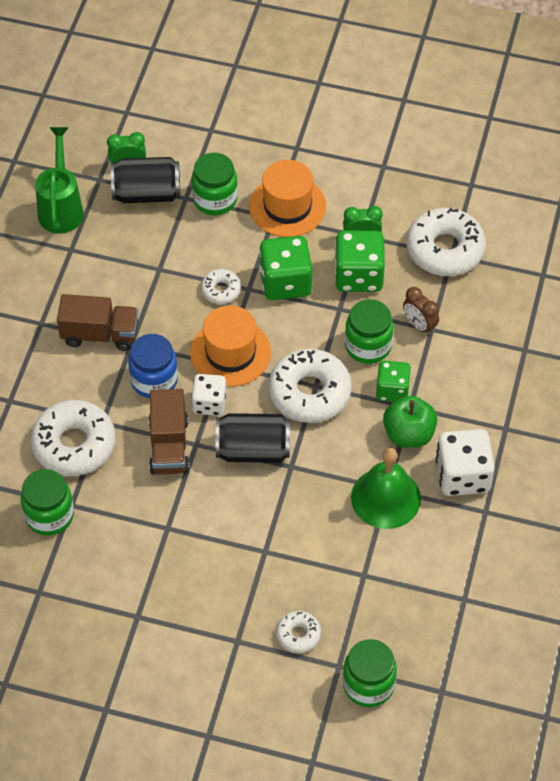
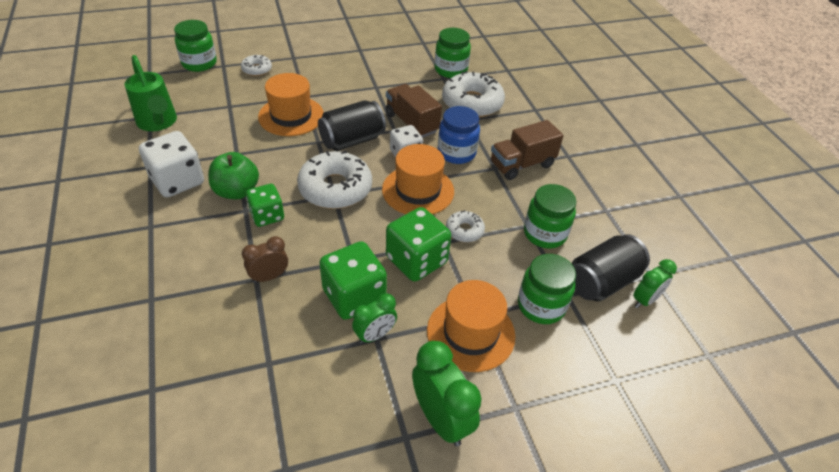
camera: 145 degrees right, 10 degrees down
green watering can [35,127,84,234] -> green watering can moved to [124,55,177,131]
green jar [345,299,393,364] -> green jar moved to [524,184,576,249]
green bell [351,448,421,529] -> none
brown clock [403,287,439,335] -> brown clock turned 45 degrees counterclockwise [242,236,288,283]
white donut [406,208,486,276] -> none
none -> orange hat [258,73,324,136]
none -> green clock [412,341,481,446]

